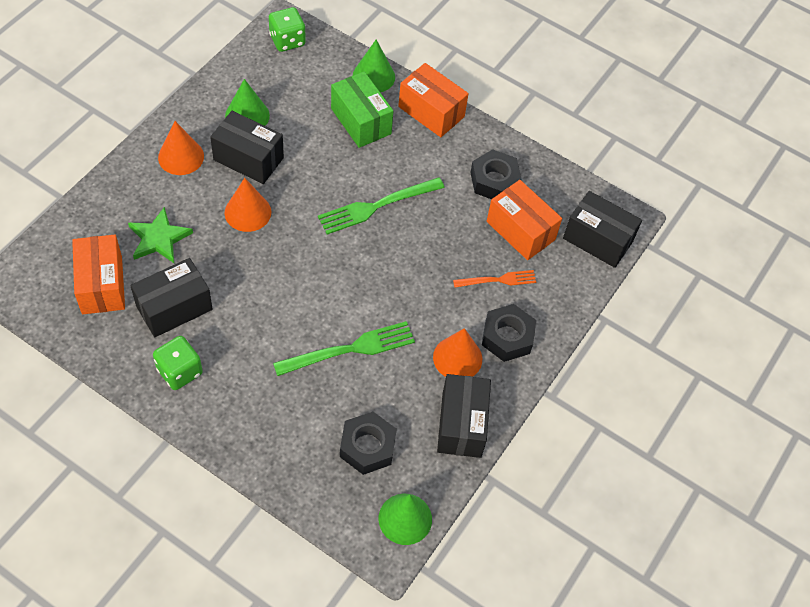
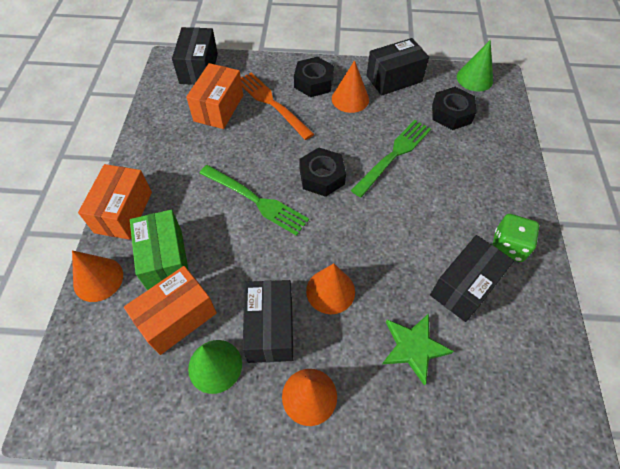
camera: 115 degrees left, 0 degrees up
orange box [72,235,125,314] -> orange box moved to [124,266,217,355]
black box [130,258,213,337] -> black box turned 75 degrees counterclockwise [430,235,514,322]
green dice [269,7,306,52] -> none
green fork [273,321,415,376] -> green fork turned 90 degrees clockwise [351,120,431,197]
green box [331,71,393,148] -> green box turned 45 degrees counterclockwise [130,210,189,290]
green cone [353,40,395,92] -> orange cone [72,250,123,302]
orange fork [453,270,536,287] -> orange fork [241,73,314,140], size x1.64
black nut [470,149,521,199] -> black nut moved to [299,148,346,197]

